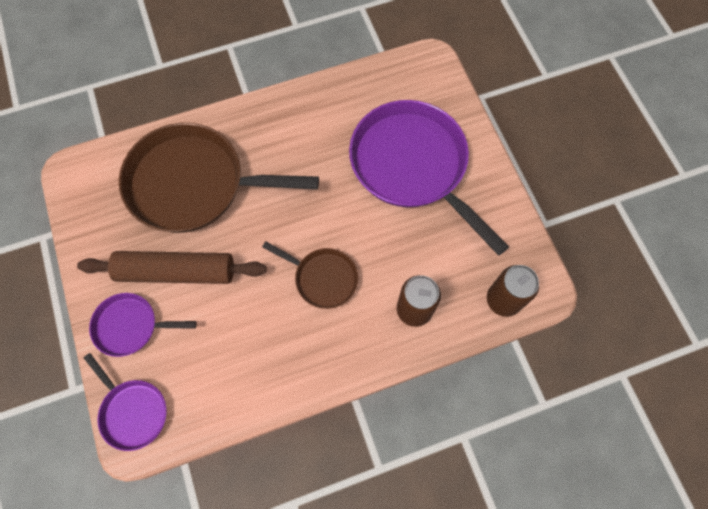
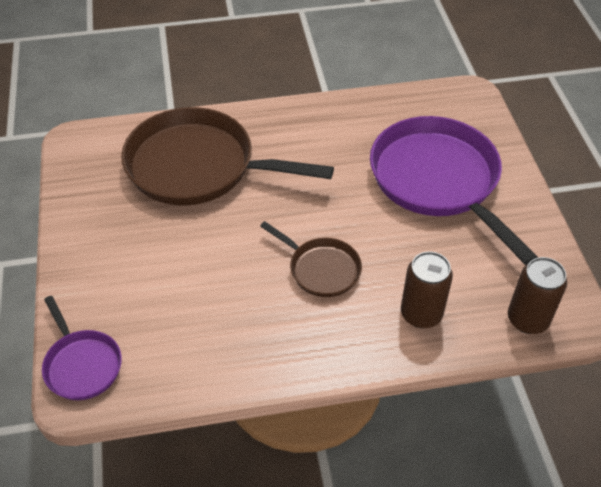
camera: 10 degrees right, 20 degrees down
brown rolling pin [77,251,267,284] -> none
purple pan [89,293,197,357] -> none

